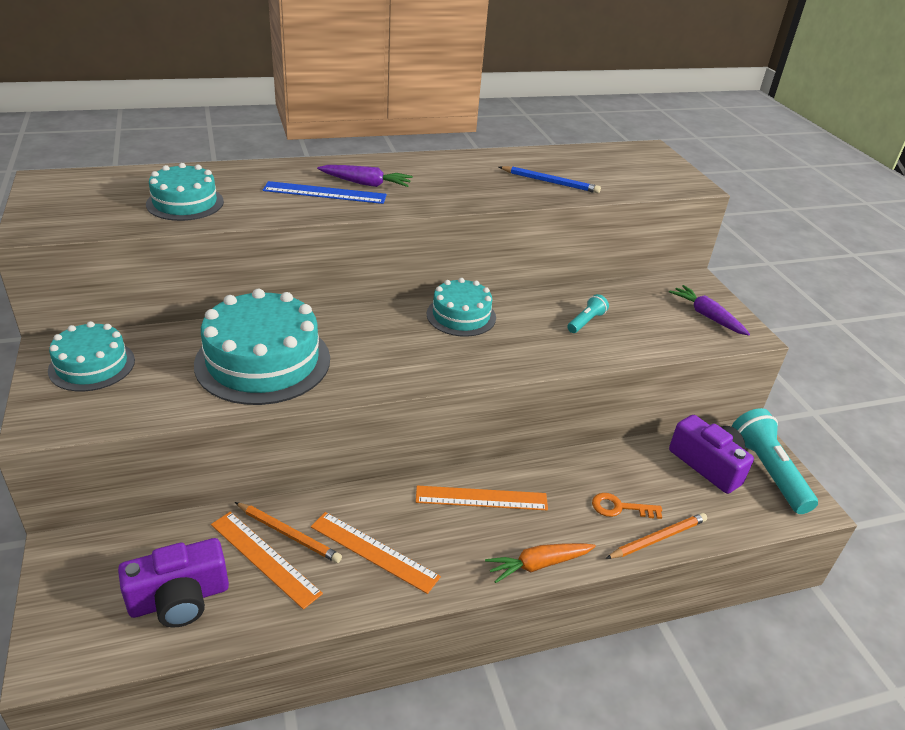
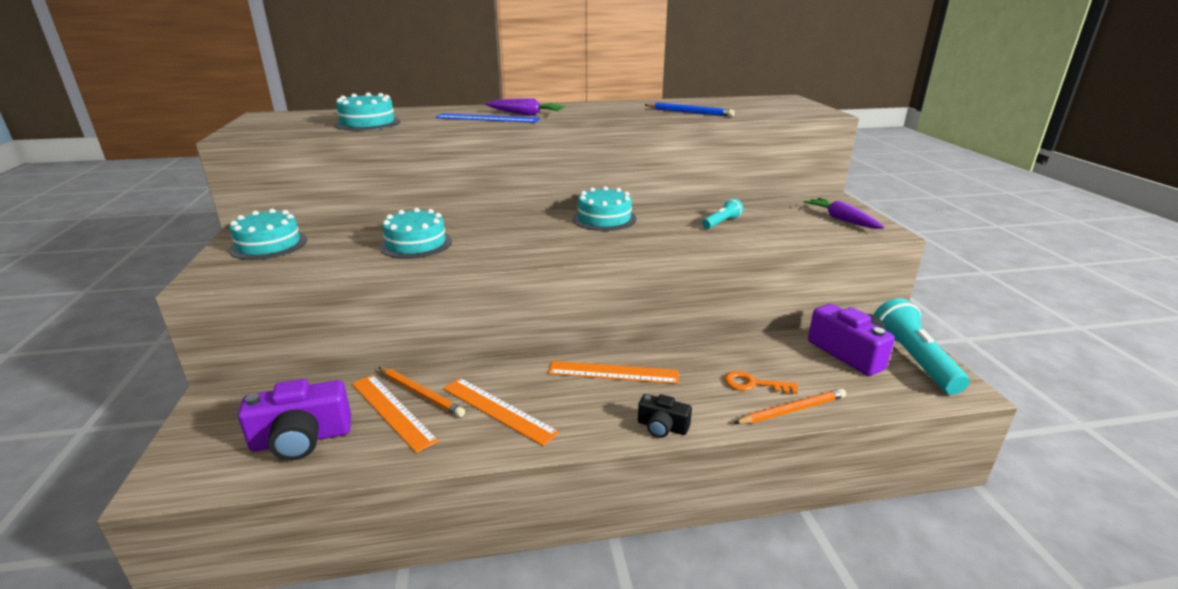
camera: 10 degrees right, 10 degrees down
turquoise cake [194,289,330,405] -> turquoise cake [379,208,452,259], size x0.59
orange carrot [485,543,596,583] -> black camera [638,394,692,438]

